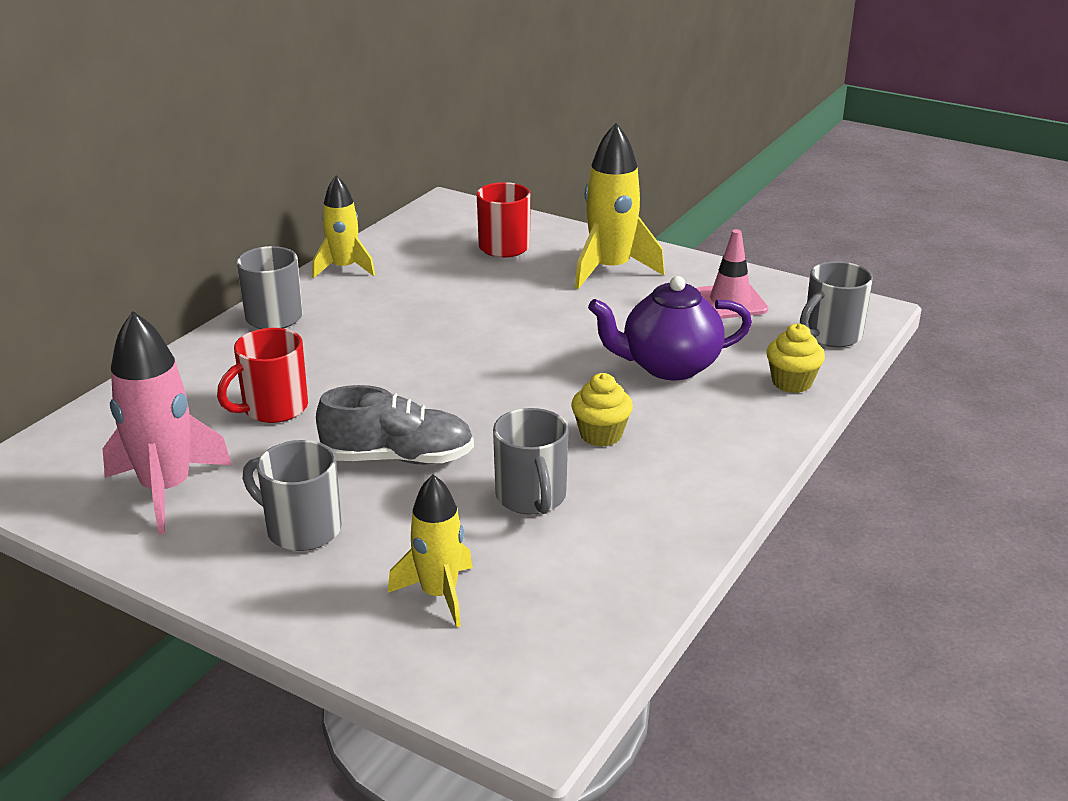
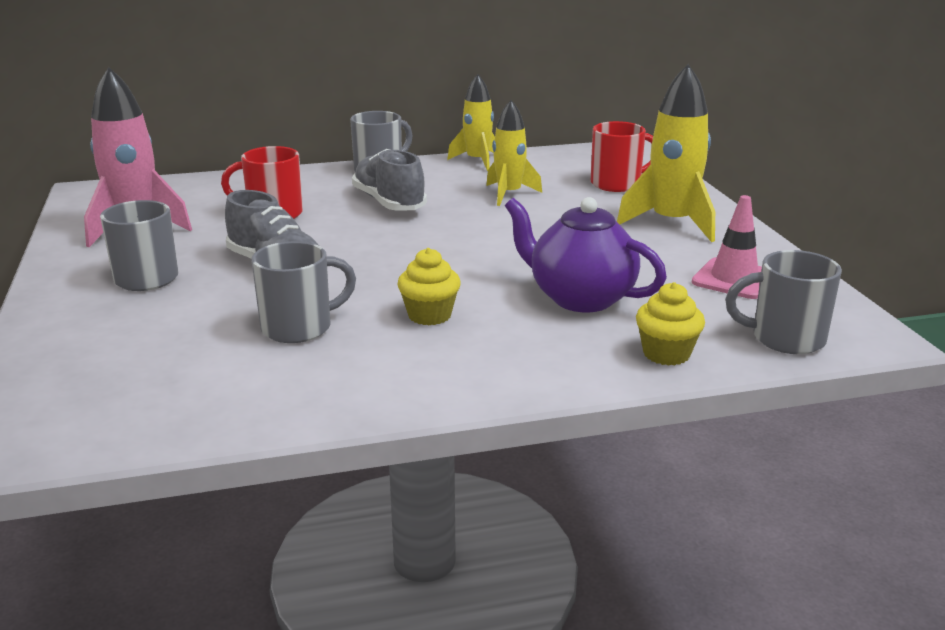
camera: 45 degrees right, 5 degrees down
yellow rocket [388,475,473,627] -> yellow rocket moved to [486,100,542,206]
grey mug [493,408,569,515] -> grey mug turned 150 degrees counterclockwise [251,241,356,343]
none -> grey shoe [352,149,427,211]

